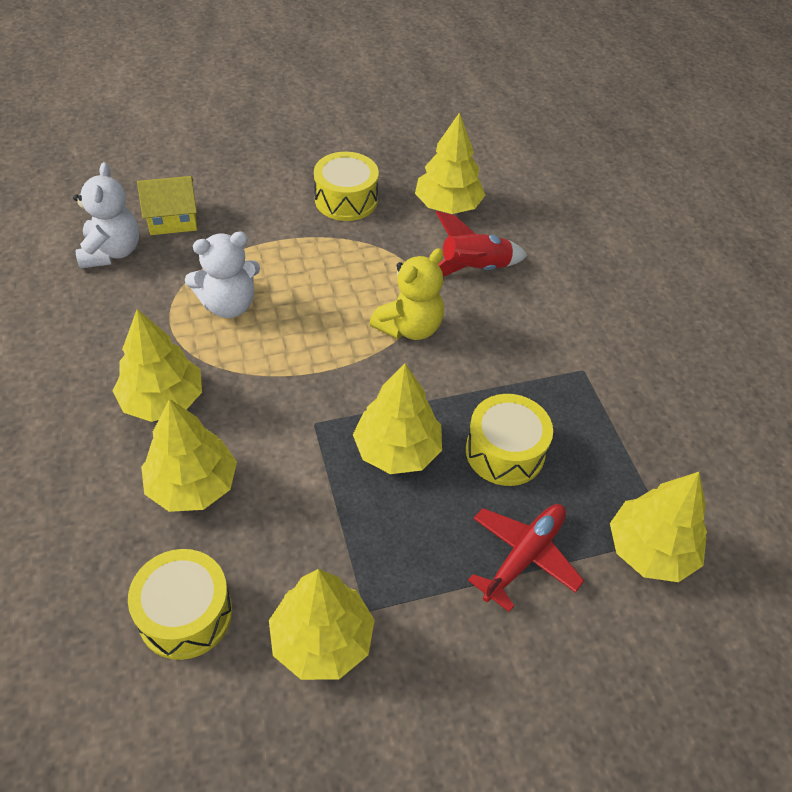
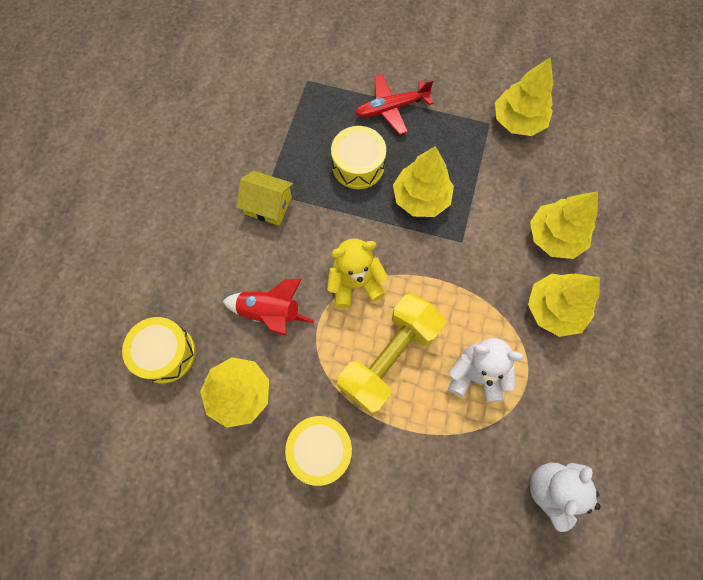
camera: 145 degrees left, 20 degrees up
yellow drum [128,549,232,660] -> yellow drum moved to [122,317,196,383]
yellow house [137,176,197,235] -> yellow house moved to [236,171,293,226]
yellow tree [610,472,707,582] -> none
none -> yellow dumbbell [337,293,445,414]

